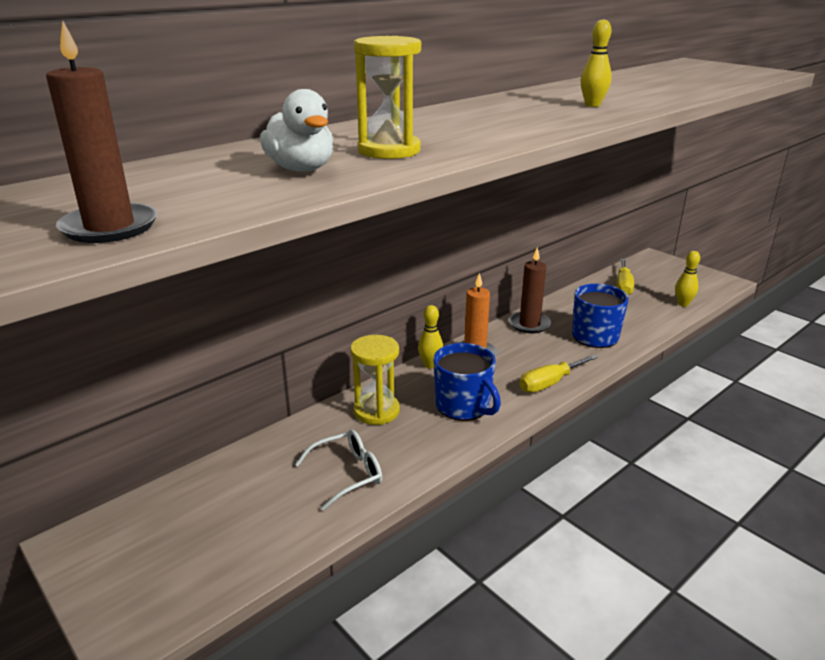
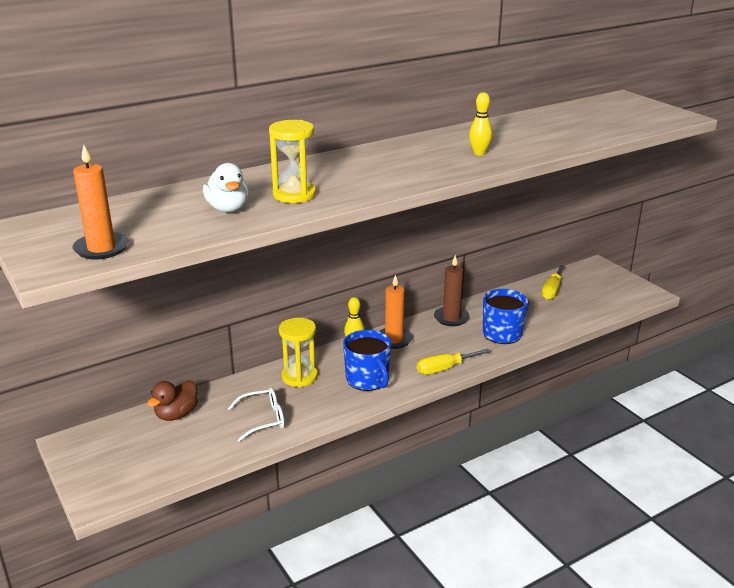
camera: 10 degrees right, 0 degrees up
brown candle [46,20,157,243] -> orange candle [72,145,129,259]
yellow bowling pin [675,251,700,307] -> none
none -> brown duck [147,380,198,421]

